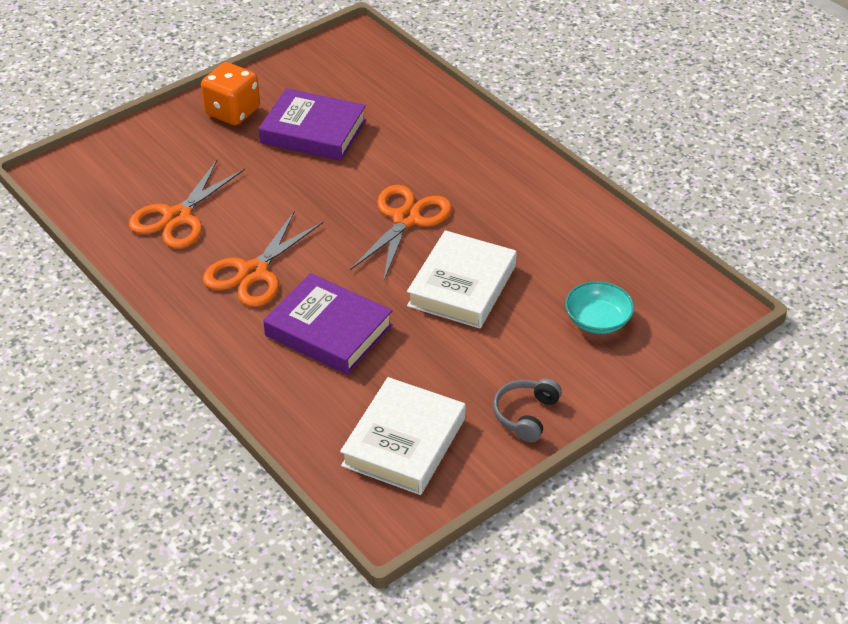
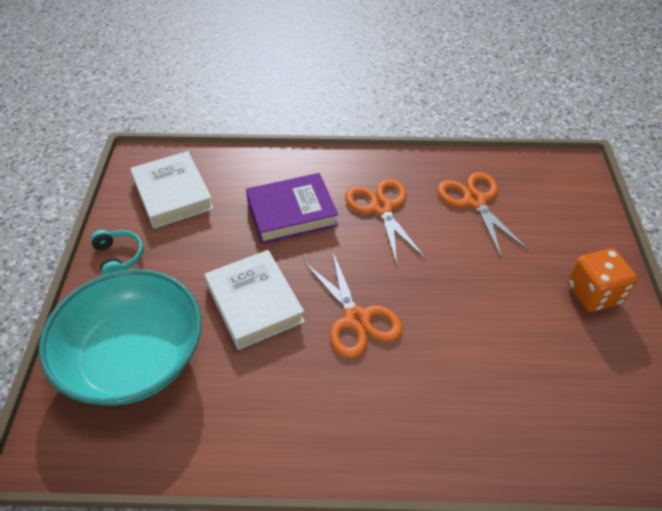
camera: 130 degrees right, 5 degrees up
purple book [259,88,366,161] -> none
grey headphones [493,378,562,442] -> turquoise headphones [90,230,143,275]
turquoise bowl [565,281,634,334] -> turquoise bowl [39,269,202,405], size x2.36

